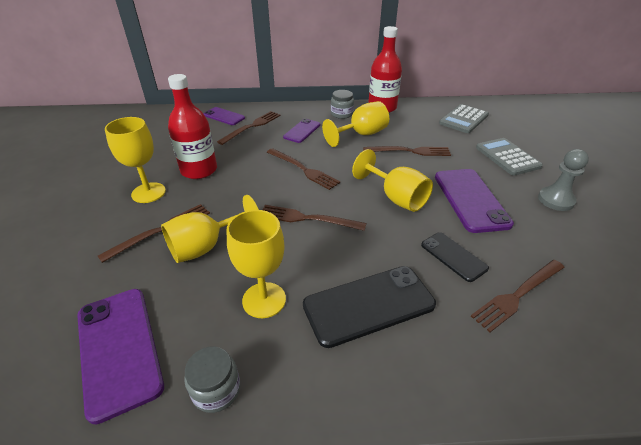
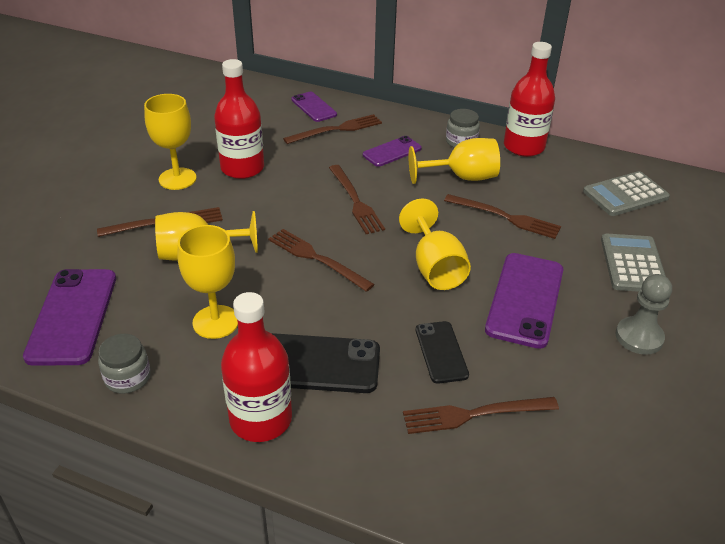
camera: 25 degrees right, 0 degrees up
none -> red bottle [221,292,292,442]

